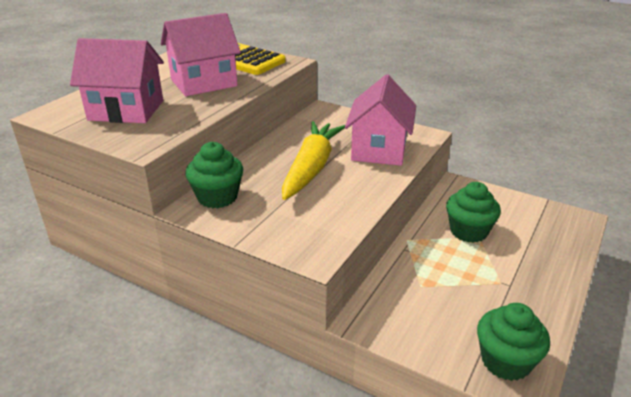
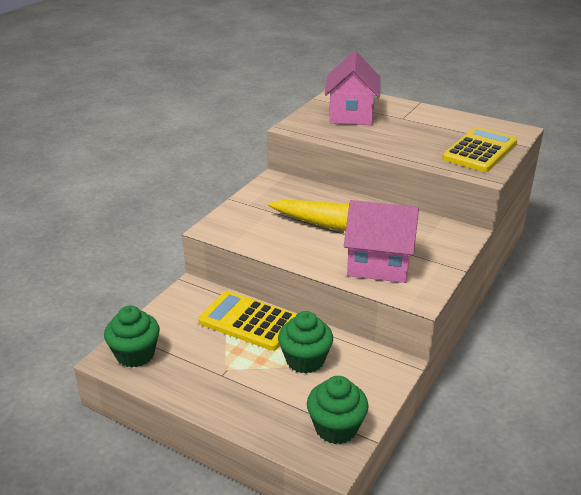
camera: 90 degrees right, 0 degrees up
pink house [161,13,241,96] -> none
green cupcake [185,142,243,208] -> green cupcake moved to [307,376,369,444]
none -> yellow calculator [198,291,297,351]

